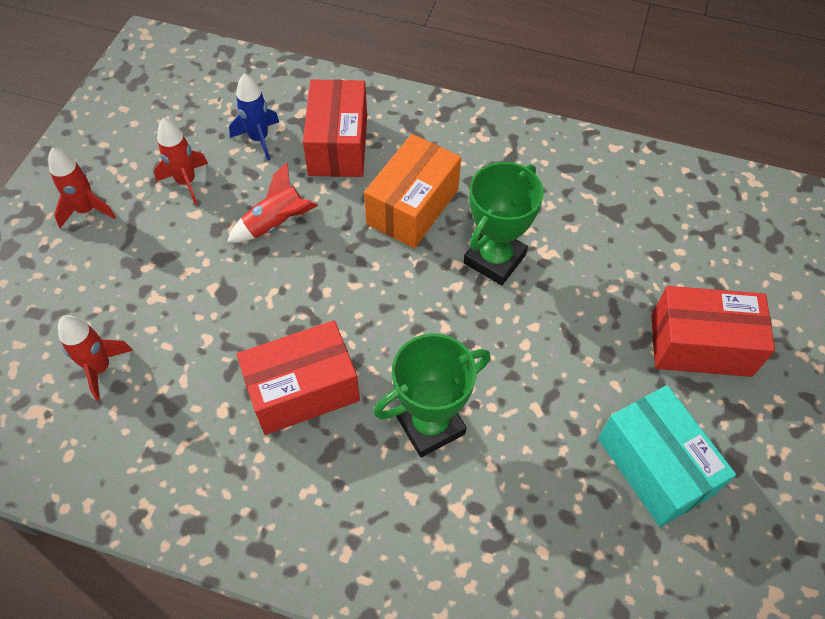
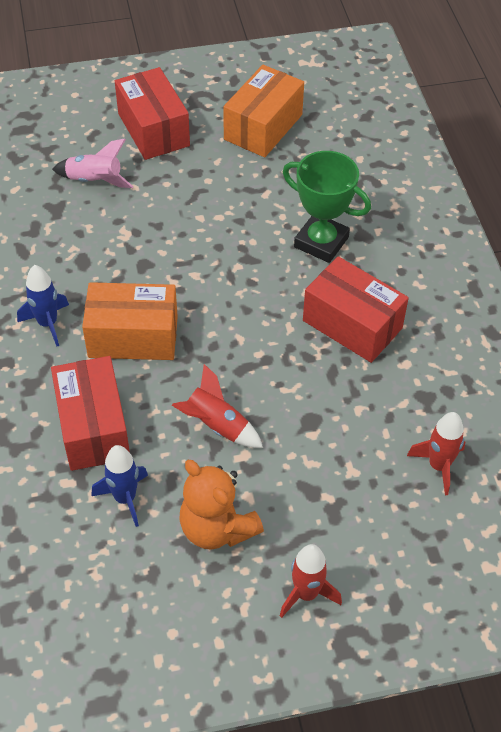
camera: 120 degrees left, 5 degrees down
red rocket [154,118,208,205] -> orange teddy bear [179,460,264,550]
red box [303,79,367,177] -> red box turned 75 degrees counterclockwise [51,356,130,471]
green trophy [464,162,544,285] -> none
turquoise box [598,385,736,527] -> orange box [223,65,304,157]
none -> blue rocket [17,265,69,347]
none -> pink rocket [52,138,133,188]

